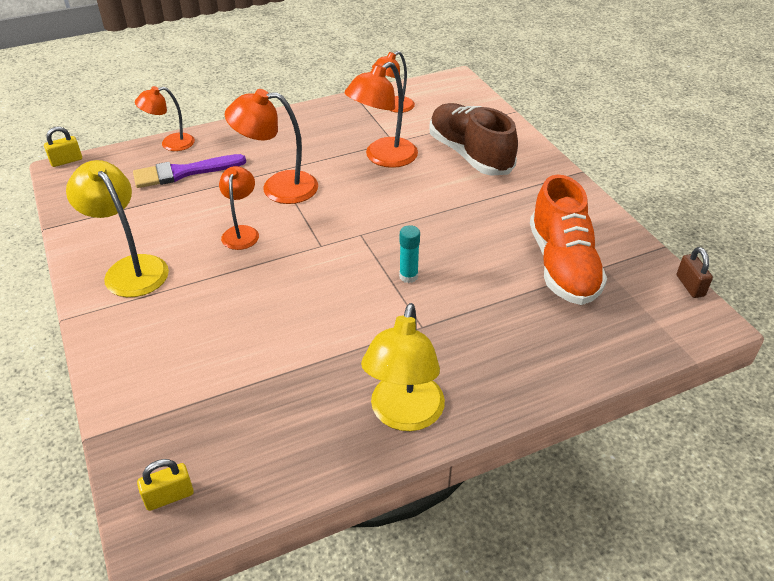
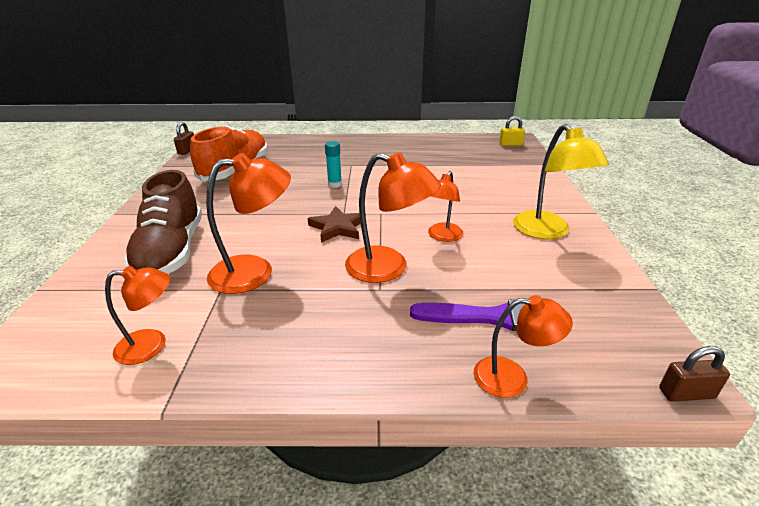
camera: 155 degrees left, 10 degrees down
yellow padlock [44,126,82,167] -> brown padlock [659,346,730,402]
yellow lamp [361,303,445,431] -> none
none -> brown star [308,206,366,243]

